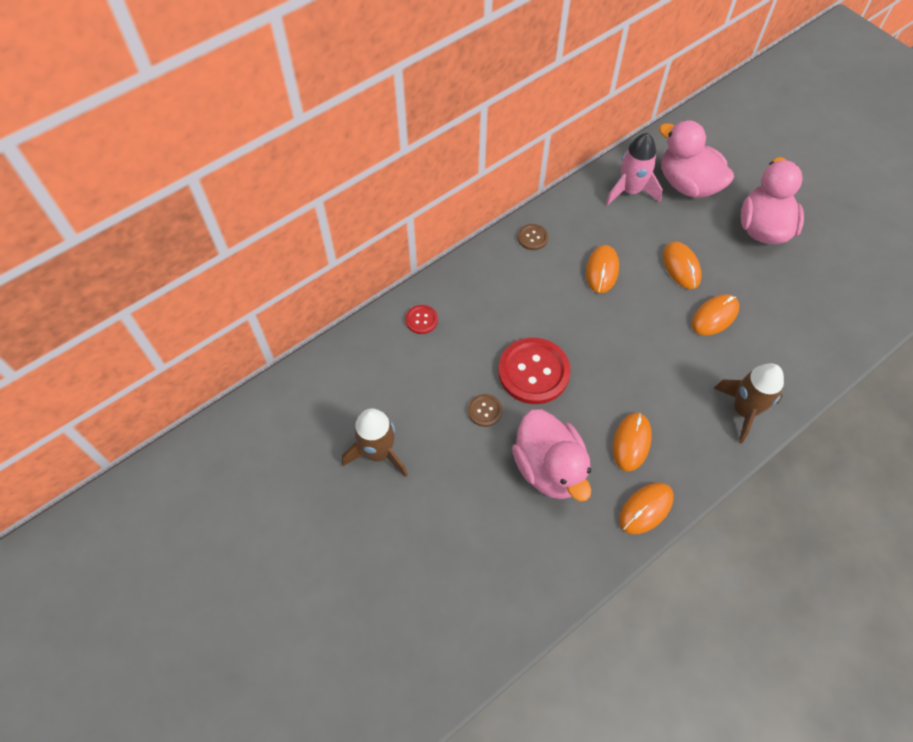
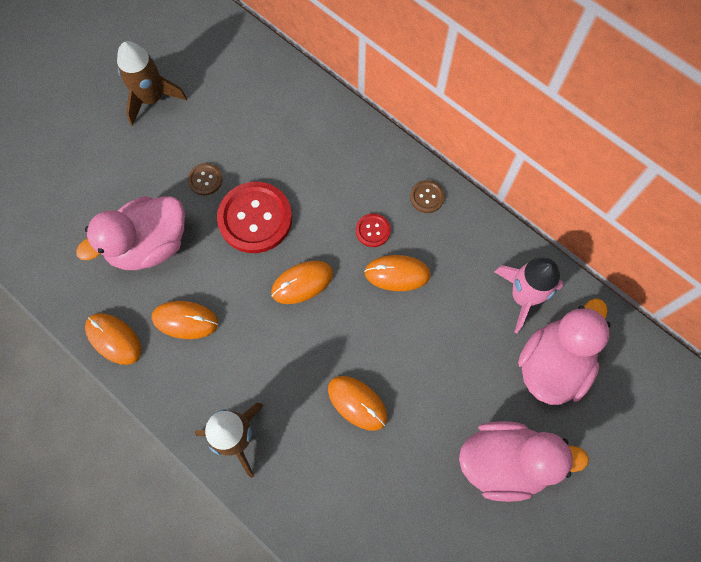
camera: 80 degrees right, 10 degrees up
red button [406,305,438,334] -> red button moved to [356,213,391,247]
orange mouse [663,242,702,289] -> orange mouse moved to [271,261,333,304]

